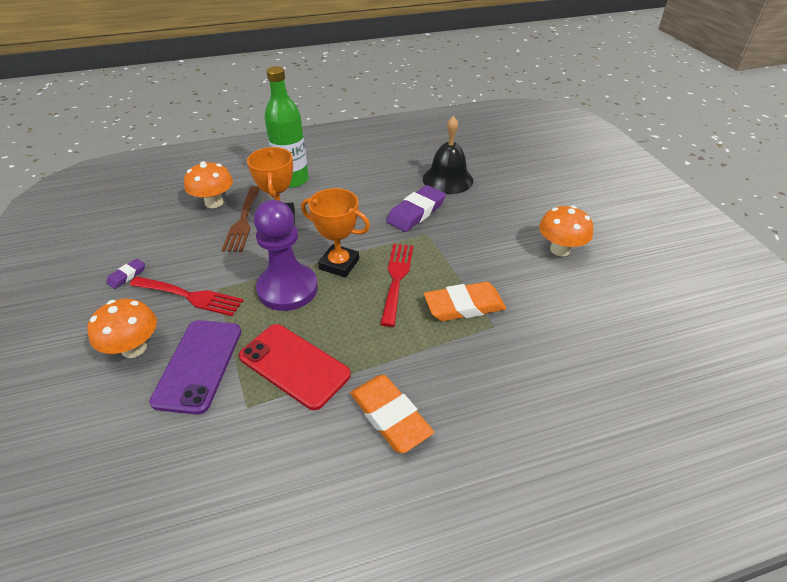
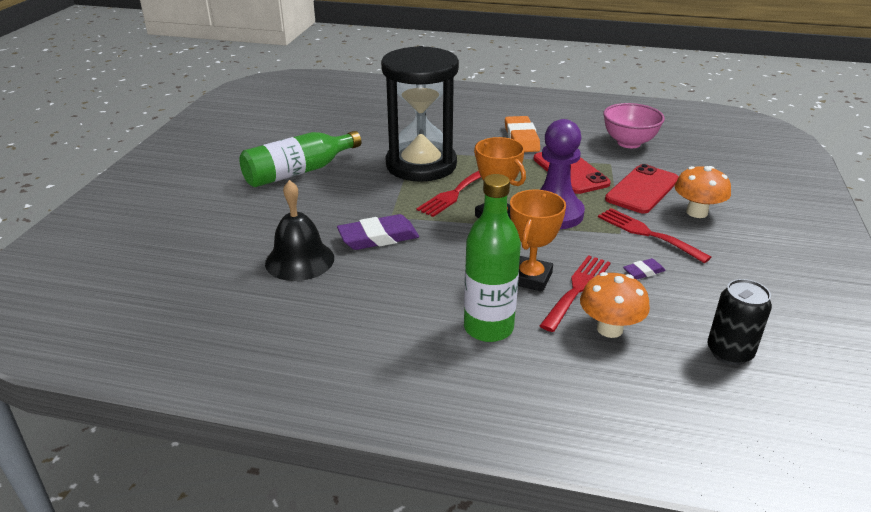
camera: 150 degrees left, 10 degrees down
purple eraser [106,259,145,289] -> purple eraser moved to [623,258,666,280]
purple phone [149,320,241,415] -> red phone [605,164,679,214]
brown fork [222,186,260,252] -> red fork [540,255,611,332]
orange eraser [424,282,506,321] -> black hourglass [381,46,459,182]
orange mushroom [539,205,593,256] -> green bottle [239,131,361,187]
none -> pink bowl [603,103,665,148]
none -> black can [707,279,772,365]

